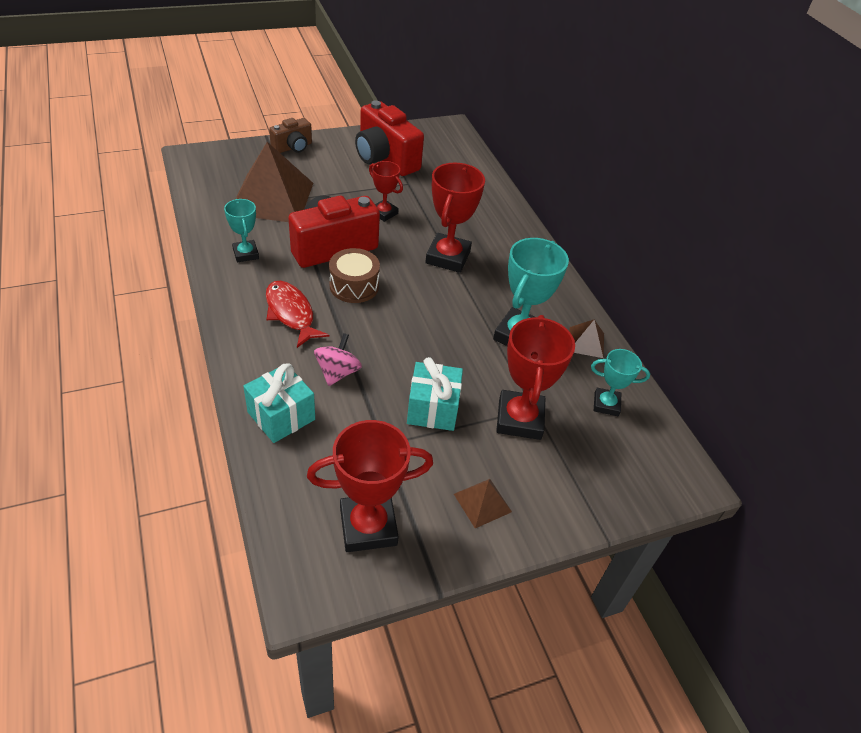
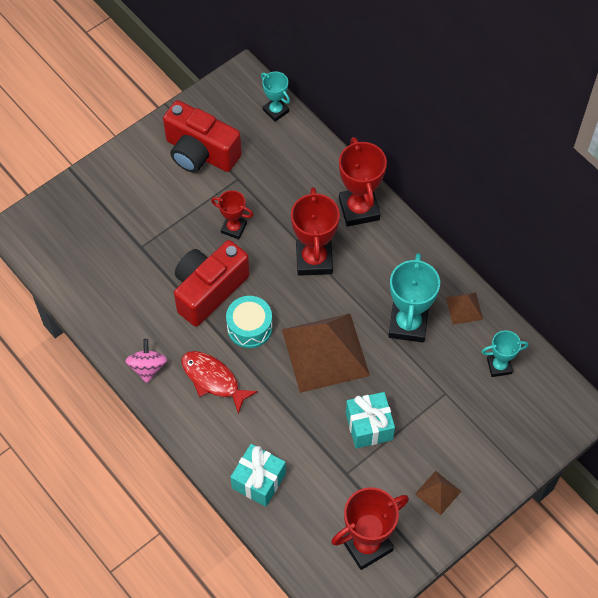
camera: 15 degrees left, 15 degrees up
turquoise trophy [224,199,259,262] -> turquoise trophy moved to [261,71,290,122]
brown pyramid [236,142,313,222] -> brown pyramid moved to [282,313,370,393]
brown camera [269,118,312,153] -> none
pink spinning top [314,333,362,386] -> pink spinning top moved to [125,339,167,383]
brown drum [329,248,380,303] -> turquoise drum [226,296,273,348]
red trophy [496,315,575,440] -> red trophy moved to [339,137,387,227]

